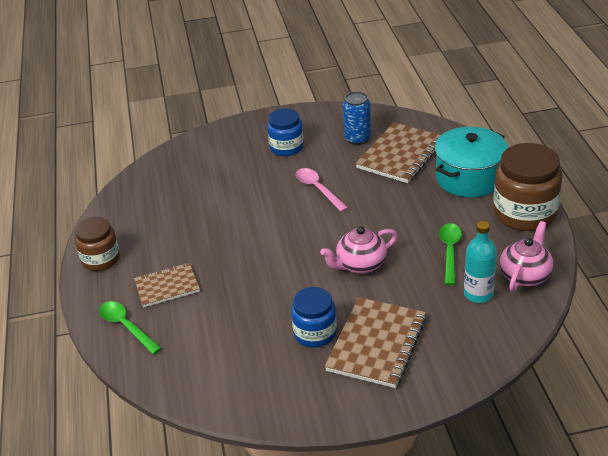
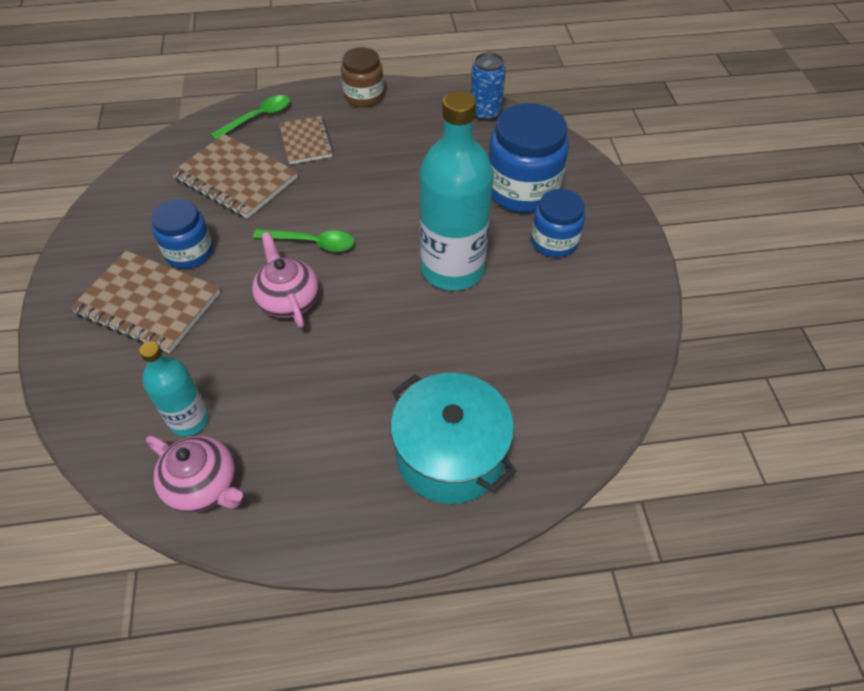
camera: 90 degrees right, 15 degrees up
pink spoon [296,168,348,212] -> turquoise bottle [420,91,494,290]
blue can [343,92,371,145] -> blue can moved to [470,52,506,121]
brown notebook [355,122,441,183] -> brown notebook moved to [171,134,298,219]
green spoon [439,223,462,285] -> green spoon moved to [253,229,355,252]
brown jar [493,143,562,231] -> none
none -> blue jar [488,103,569,213]

